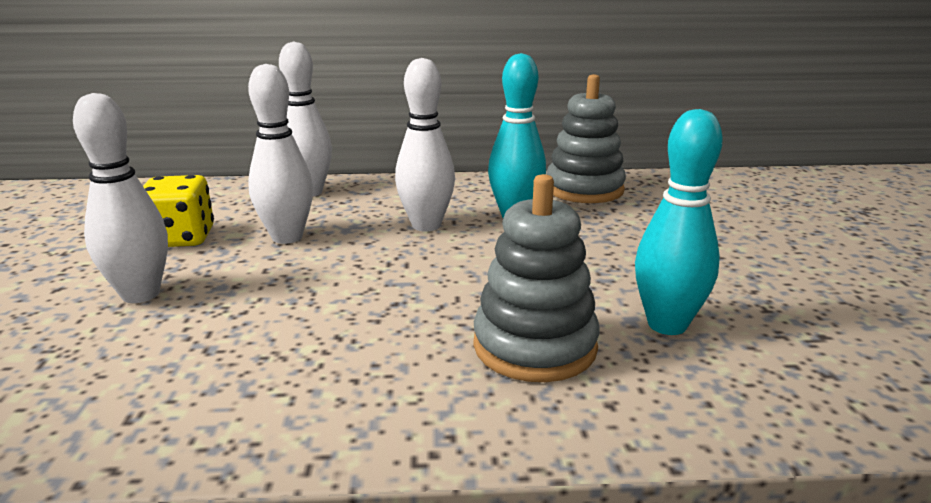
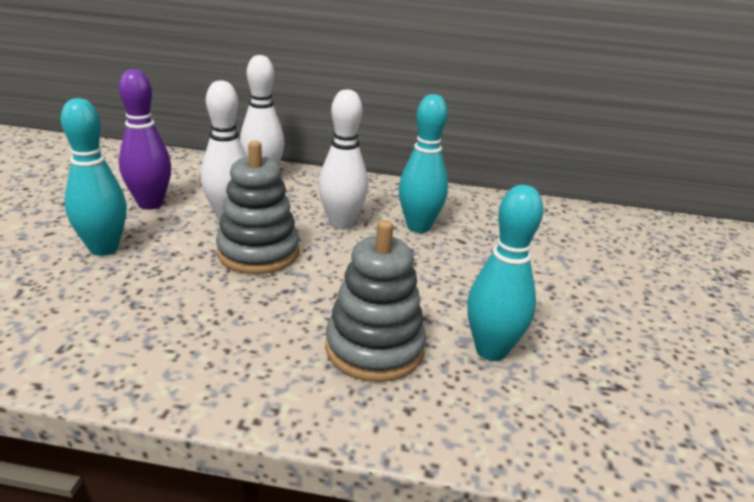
camera: 10 degrees right, 5 degrees up
white bowling pin [73,93,168,303] -> turquoise bowling pin [61,98,127,256]
yellow dice [143,175,214,247] -> purple bowling pin [119,69,171,210]
grey stacking toy [546,74,626,203] -> grey stacking toy moved to [216,141,299,274]

